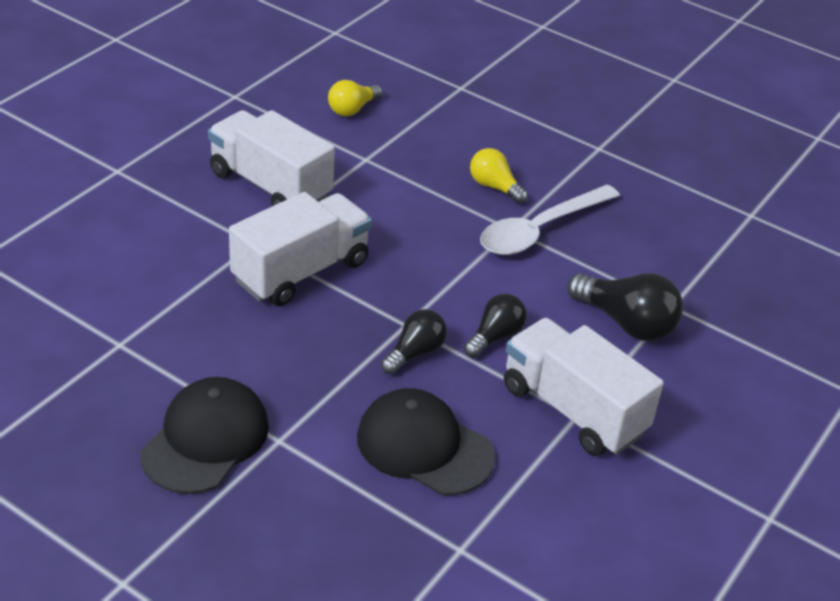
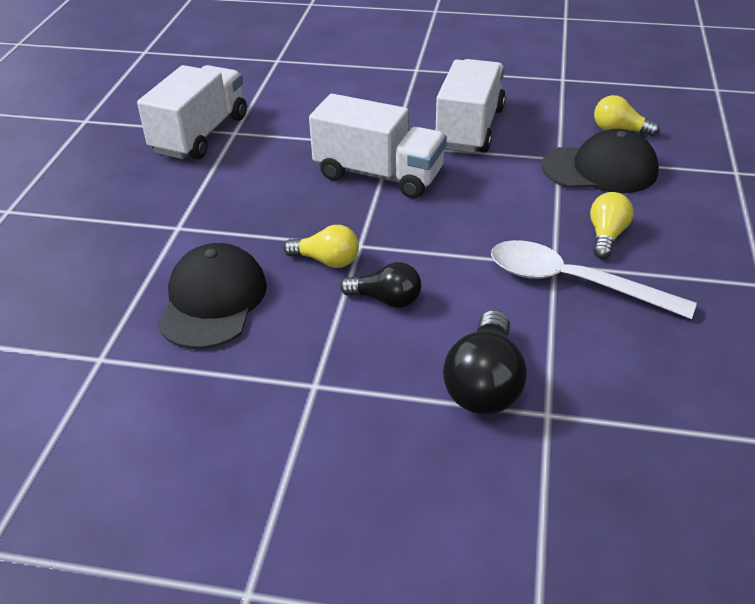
camera: 70 degrees right, 0 degrees up
black cap [141,377,269,494] -> black cap moved to [542,129,659,193]
black light bulb [381,309,447,374] -> yellow light bulb [283,225,359,268]
white truck [504,318,664,456] -> white truck moved to [137,65,247,159]

